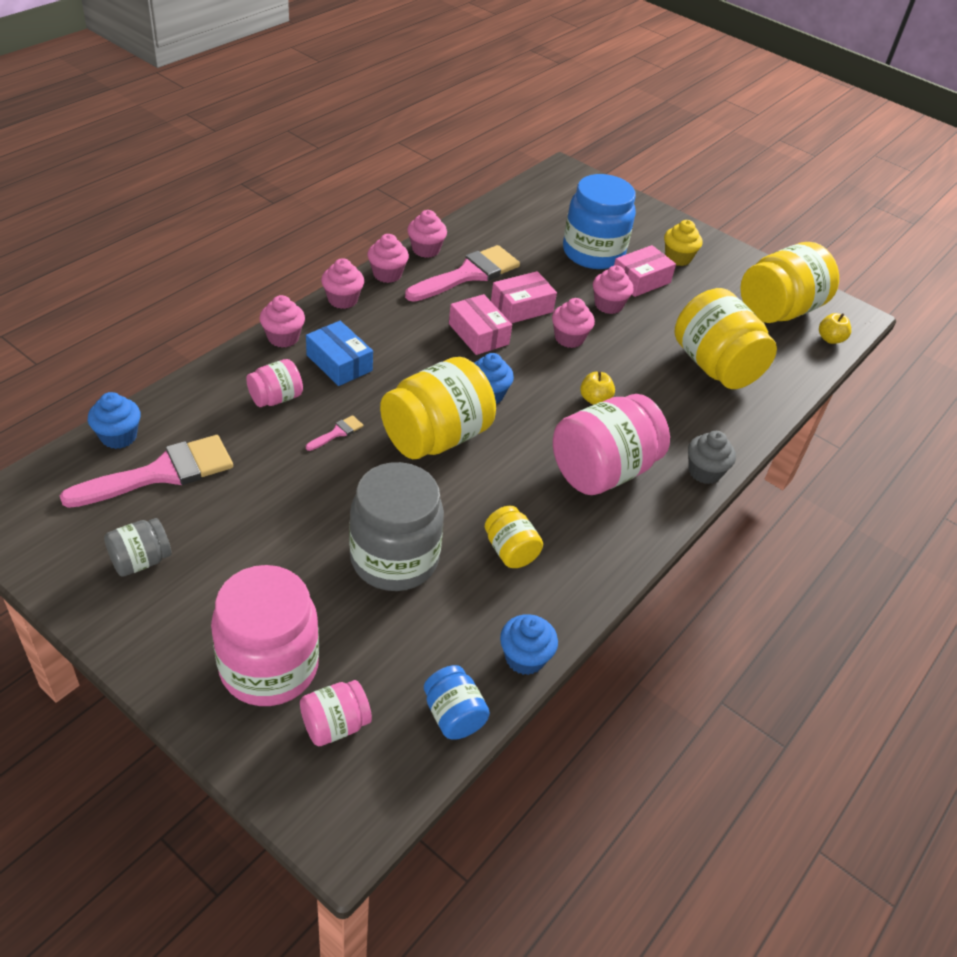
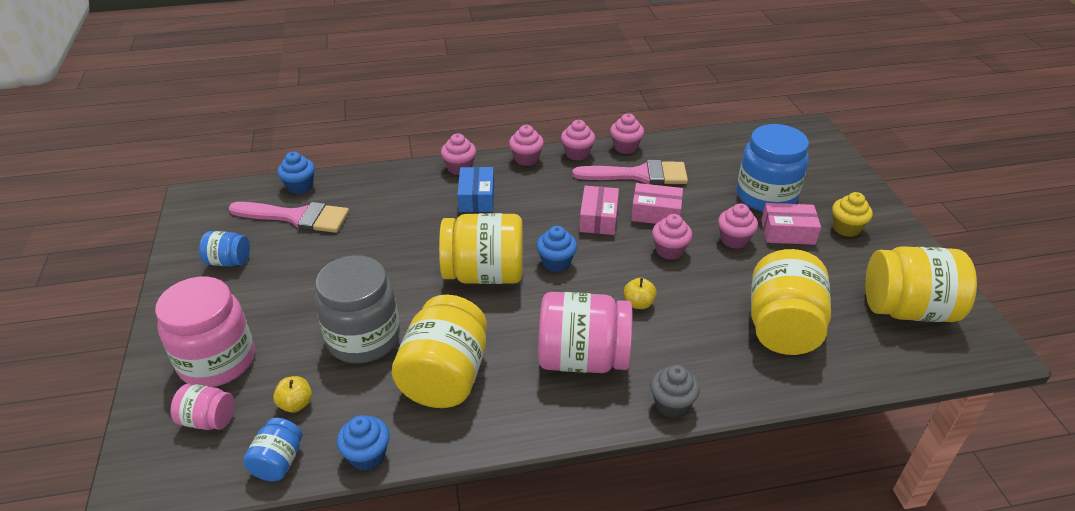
camera: 45 degrees right, 5 degrees down
grey jar [104,518,171,577] -> blue jar [199,231,250,267]
pink jar [246,359,303,407] -> none
pink brush [306,415,363,451] -> none
yellow jar [485,506,543,568] -> yellow jar [392,295,487,408], size x1.99
yellow apple [819,313,851,344] -> yellow apple moved to [273,376,312,413]

